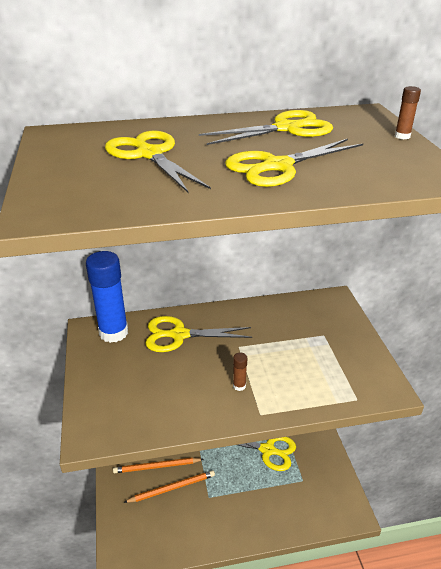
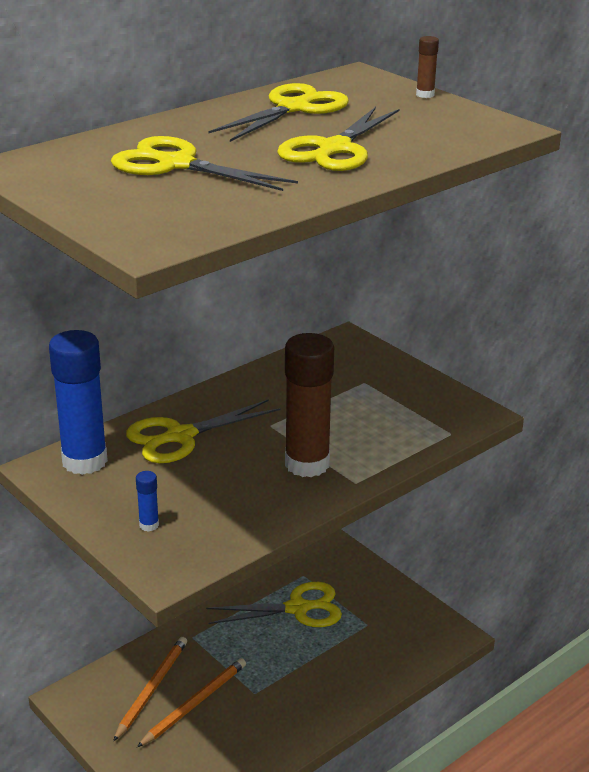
camera: 30 degrees left, 5 degrees down
orange pencil [113,457,203,473] -> orange pencil turned 150 degrees clockwise [113,637,187,742]
brown glue stick [233,353,247,391] -> brown glue stick [285,333,334,477], size x2.46
none -> blue glue stick [136,471,159,532]

